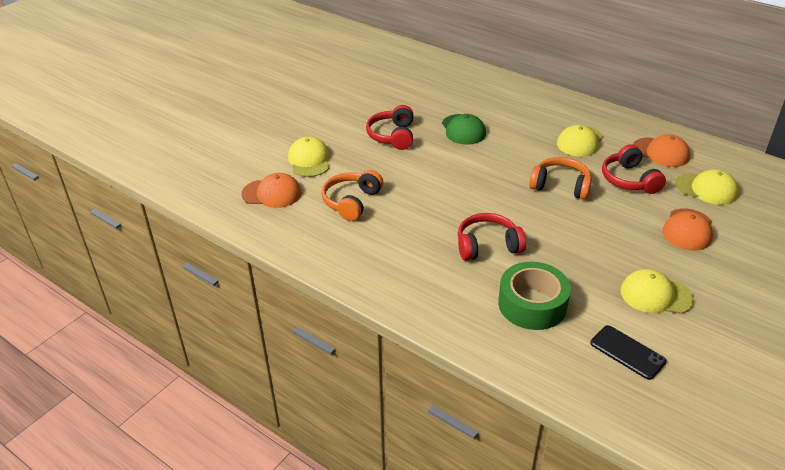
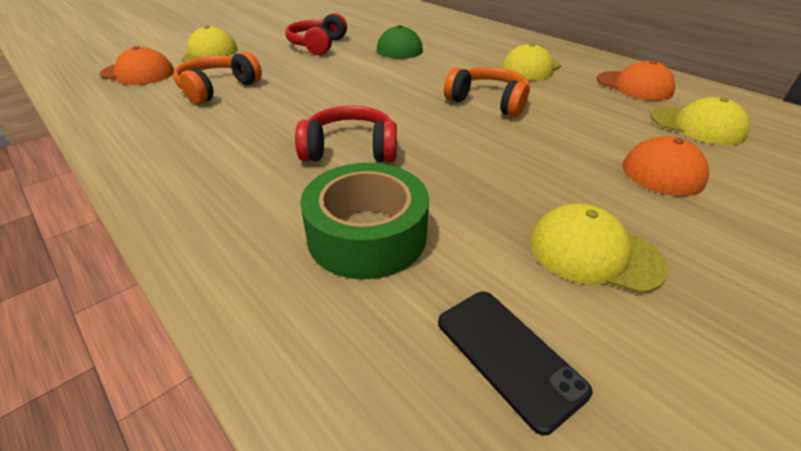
camera: 10 degrees right, 0 degrees up
red headphones [602,144,666,194] -> none

